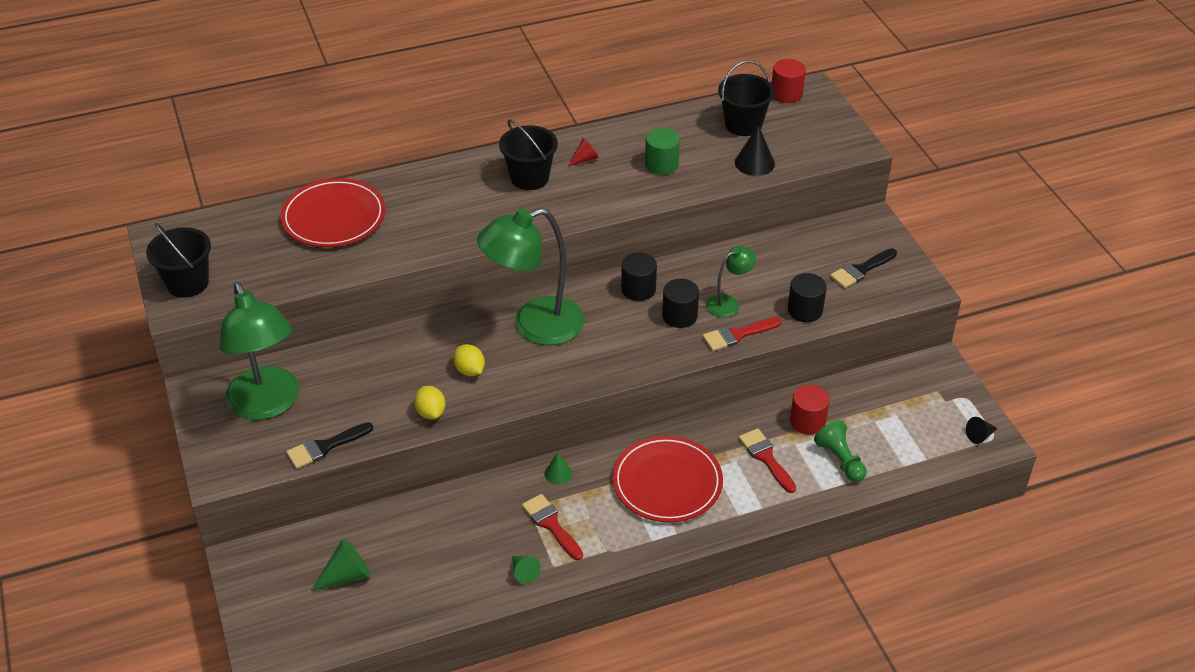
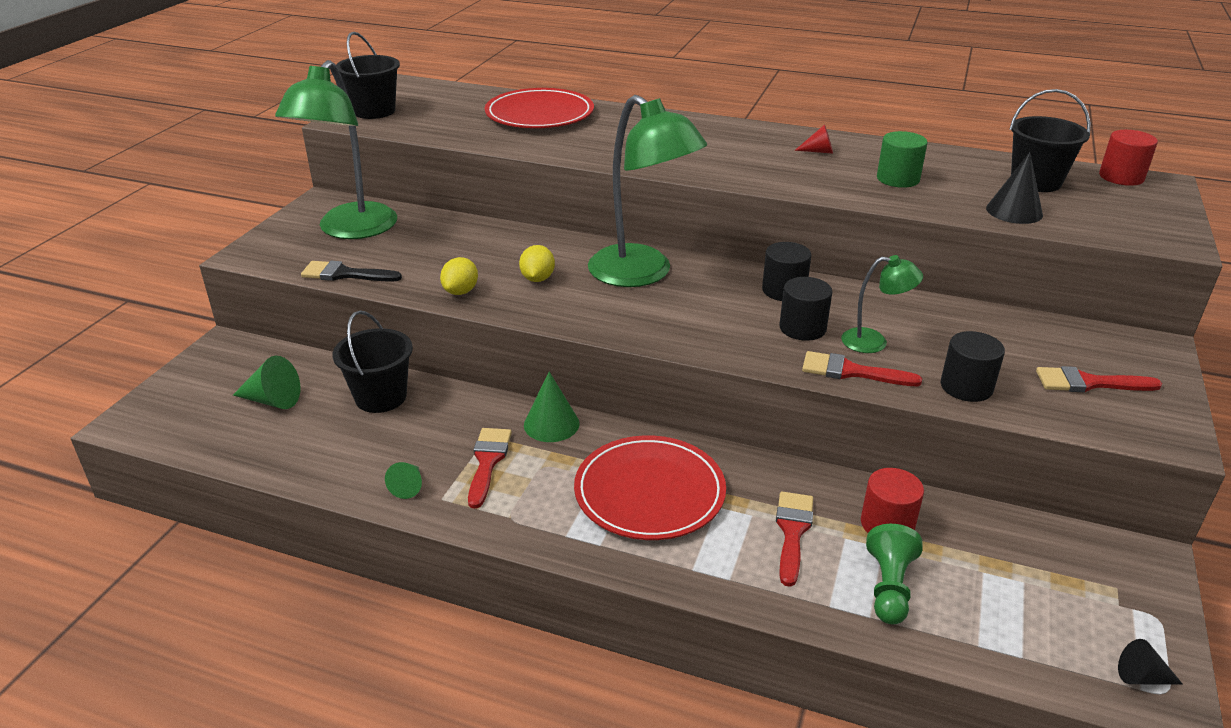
camera: 40 degrees right, 10 degrees down
green lamp [477,208,584,345] -> green lamp turned 150 degrees counterclockwise [588,95,707,287]
black bucket [499,119,558,190] -> black bucket moved to [333,310,413,413]
green cone [545,453,572,484] -> green cone [524,372,580,442], size x1.60
black brush [830,248,897,288] -> red brush [1036,366,1162,392]

